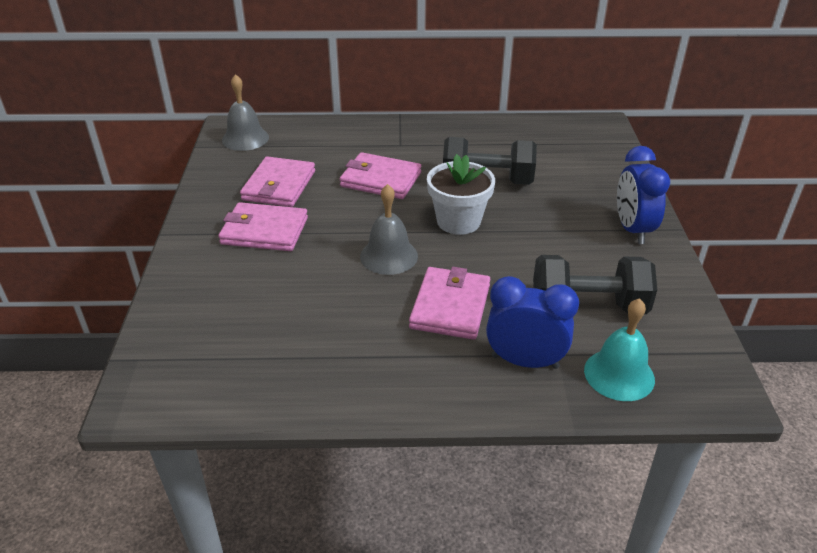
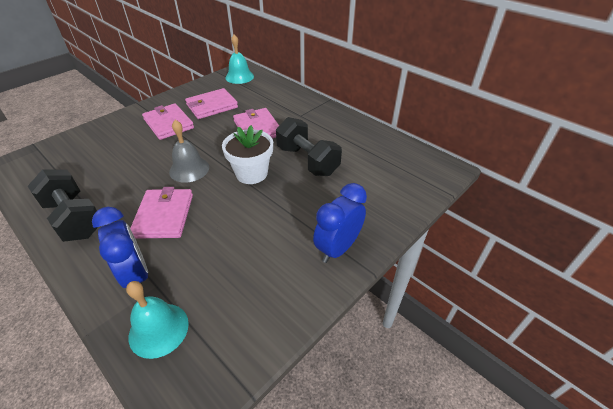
camera: 45 degrees right, 5 degrees up
grey bell [222,74,269,151] -> turquoise bell [226,34,254,84]
pink wallet [409,267,490,340] -> pink wallet turned 60 degrees counterclockwise [130,187,193,239]
black dumbbell [533,255,657,314] -> black dumbbell moved to [28,169,98,242]

